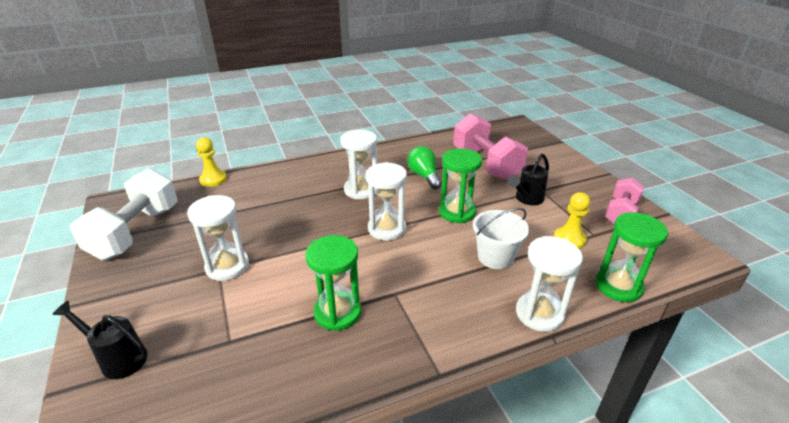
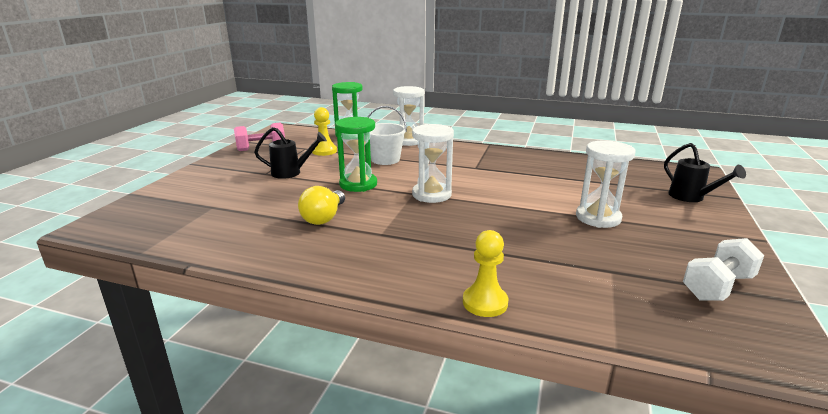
camera: 140 degrees left, 10 degrees down
white dumbbell [70,168,178,260] -> white dumbbell [683,238,764,301], size x0.61
yellow pawn [196,137,227,187] -> yellow pawn moved to [463,230,509,317]
green hourglass [305,235,361,331] -> none
white hourglass [340,130,377,199] -> none
green light bulb [407,146,442,189] -> yellow light bulb [298,186,345,225]
pink dumbbell [453,113,528,181] -> none

